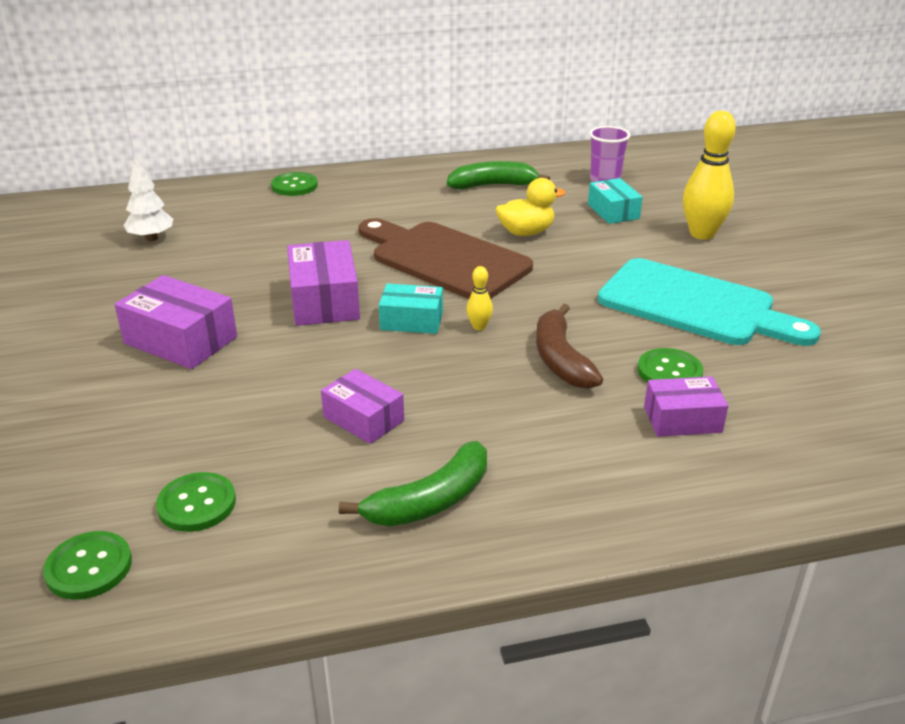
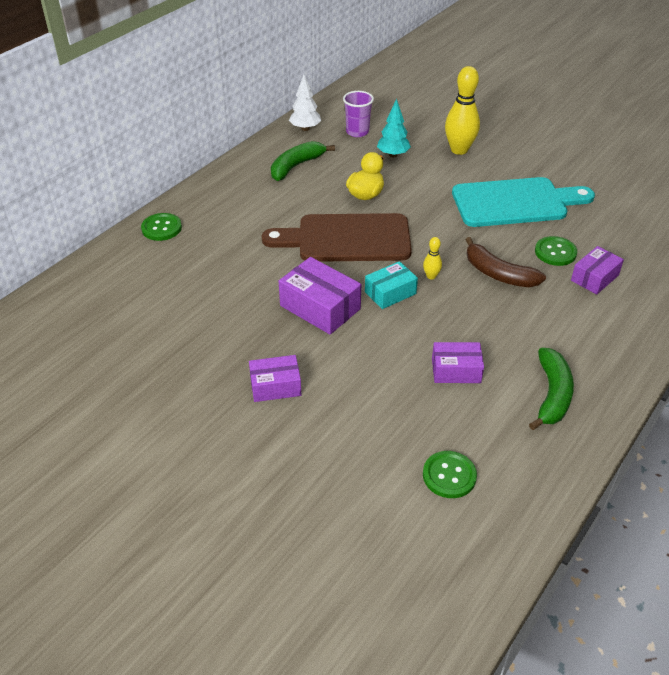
camera: 40 degrees left, 10 degrees up
green button [43,531,132,600] -> none
purple box [115,275,237,369] -> purple box [249,355,301,402], size x0.65
white tree [123,156,173,242] -> white tree moved to [289,75,321,131]
turquoise box [588,178,643,224] -> turquoise tree [377,99,411,157]

